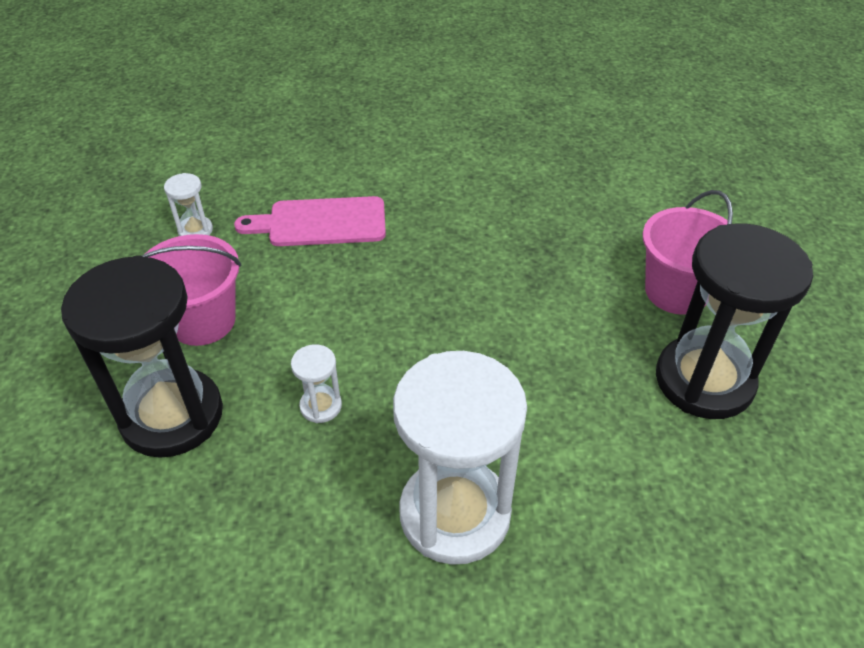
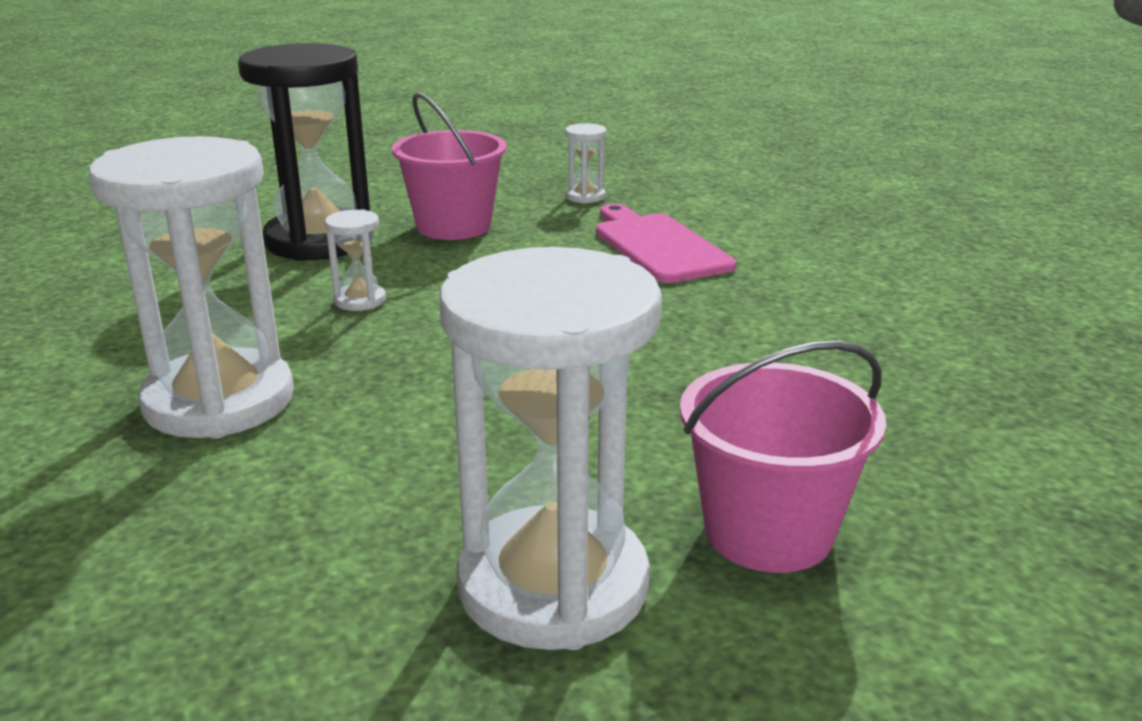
camera: 70 degrees right, 20 degrees down
black hourglass [656,223,813,419] -> white hourglass [439,247,662,650]

